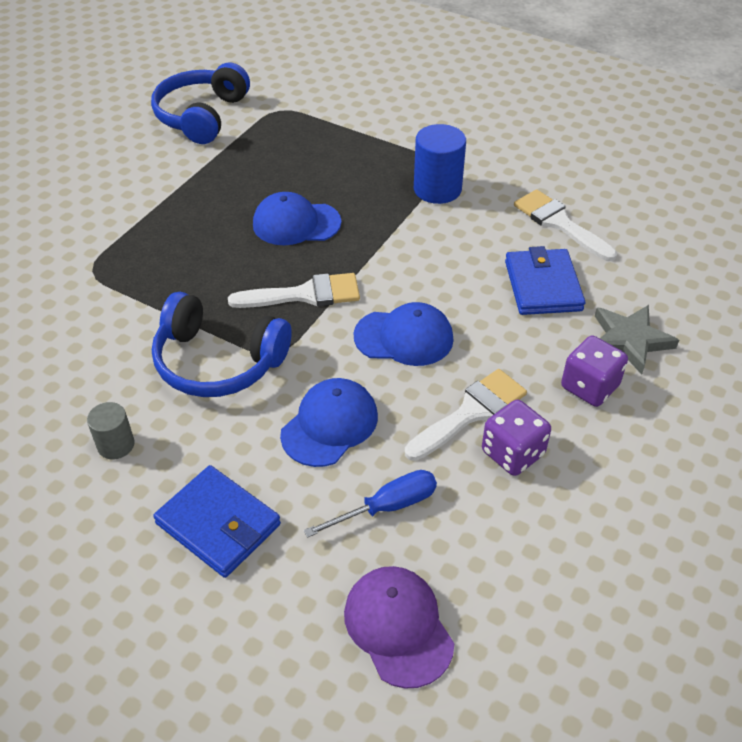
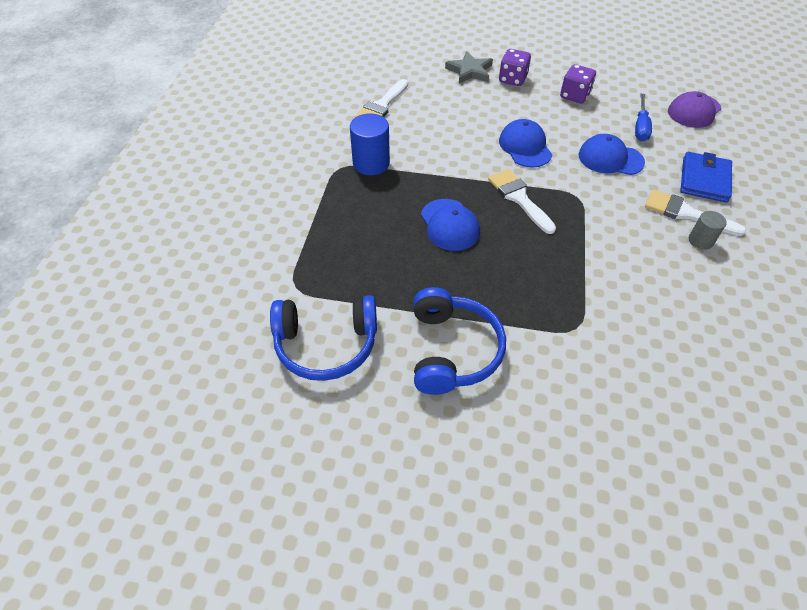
camera: 110 degrees left, 5 degrees up
blue headphones [152,292,292,397] -> blue headphones moved to [413,287,506,395]
blue screwdriver [304,470,437,538] -> blue screwdriver turned 120 degrees counterclockwise [635,94,652,141]
white brush [405,369,527,461] -> white brush moved to [645,189,746,236]
blue wallet [505,246,585,315] -> none

